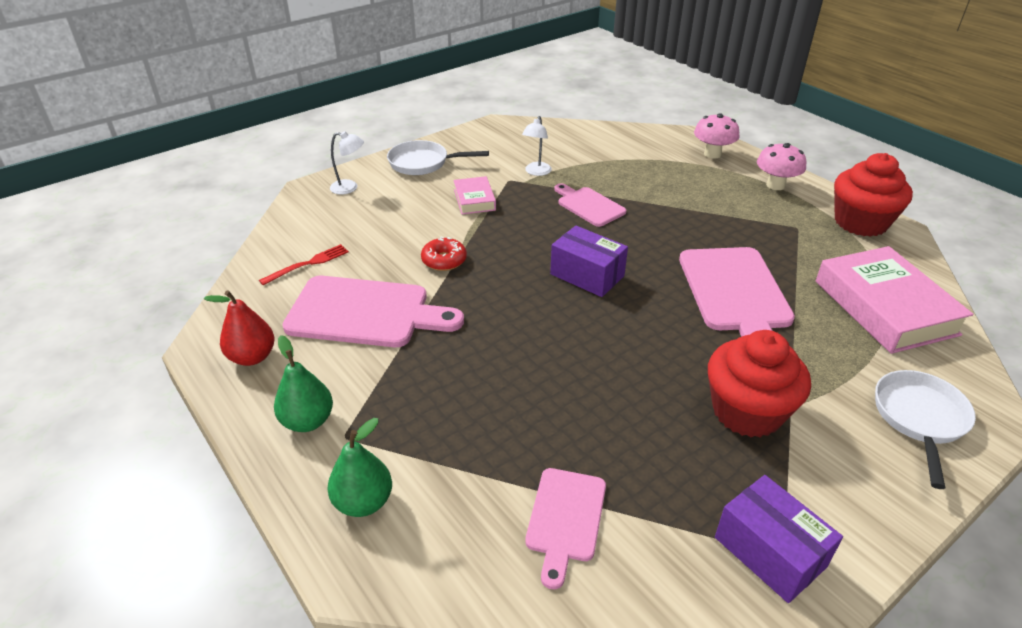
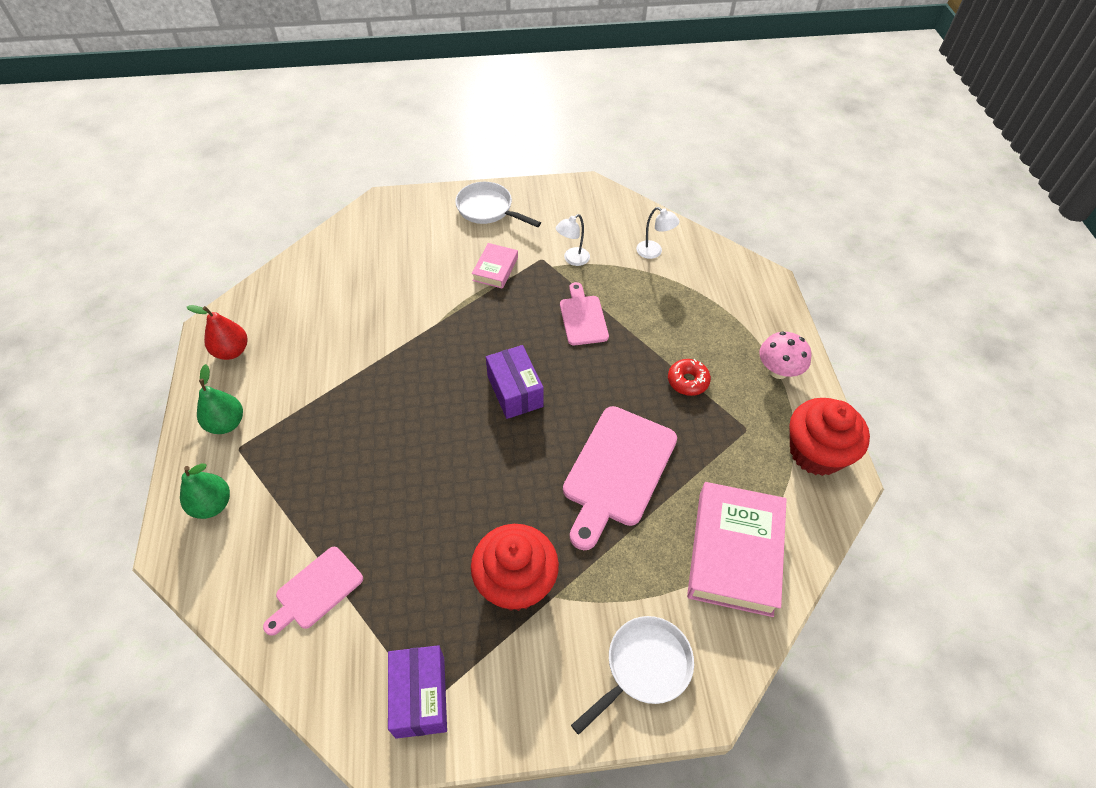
camera: 30 degrees right, 15 degrees up
red fork [259,244,349,285] -> none
pink cutting board [282,276,464,347] -> none
white lamp [330,131,364,194] -> white lamp moved to [636,207,680,259]
red donut [421,237,467,271] -> red donut moved to [668,359,711,396]
pink mushroom [694,113,740,159] -> none

